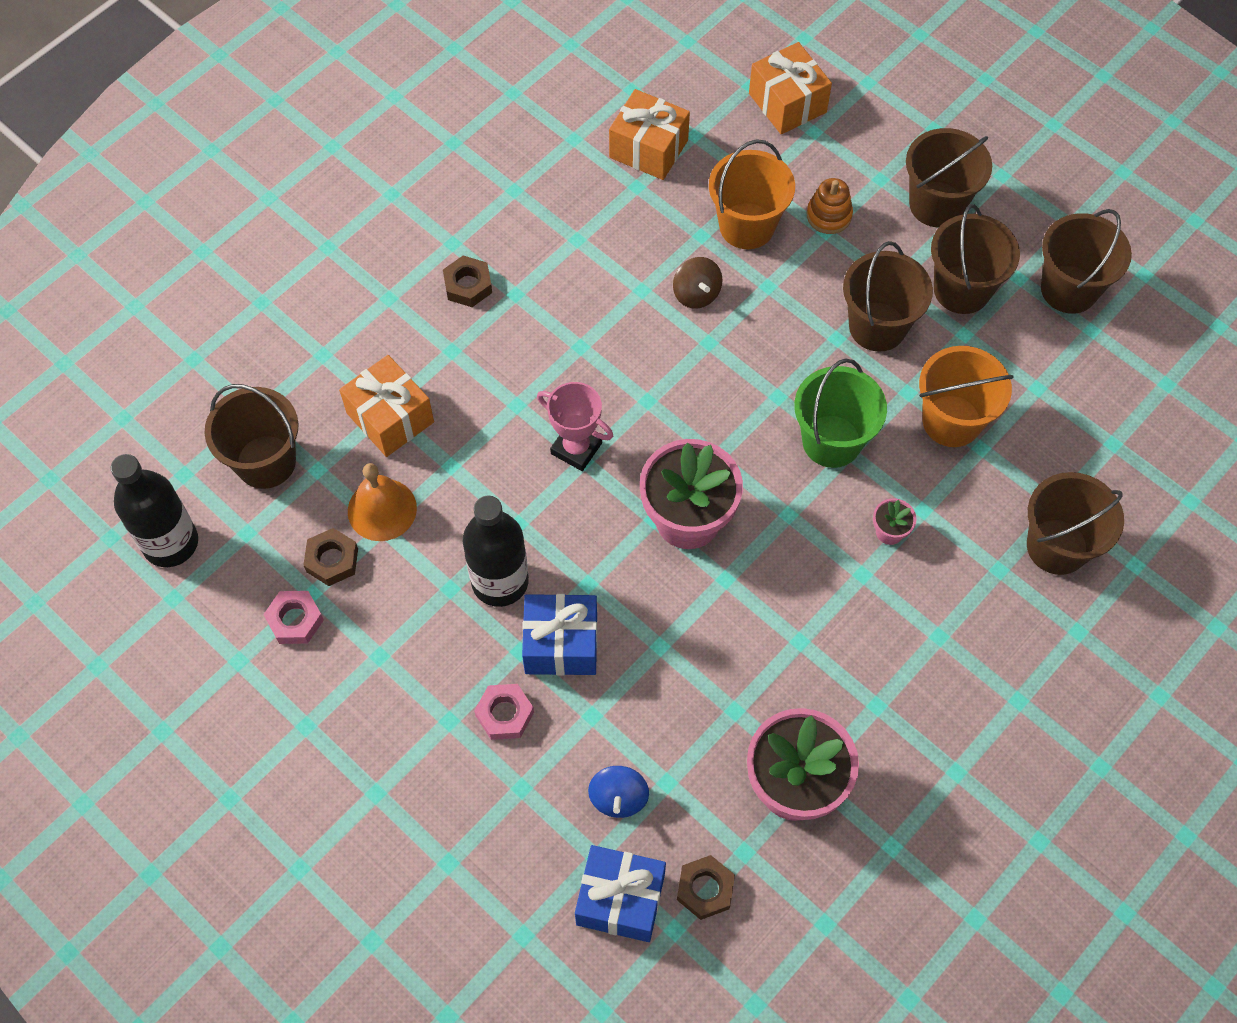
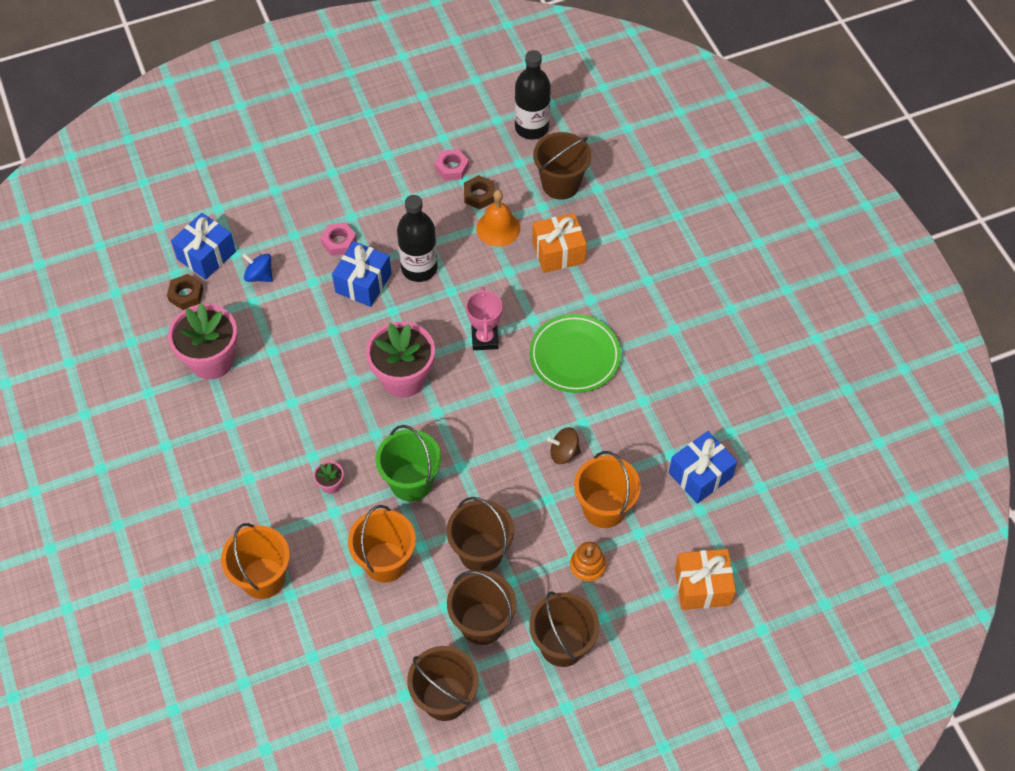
camera: 115 degrees right, 5 degrees down
brown nut [443,256,492,307] -> none
pink trophy [537,382,613,471] -> pink trophy turned 60 degrees counterclockwise [466,287,503,350]
orange gift [609,89,690,180] -> blue gift [669,431,737,504]
brown bucket [1027,472,1124,575] -> orange bucket [221,523,290,599]
none -> green plate [529,314,621,393]

